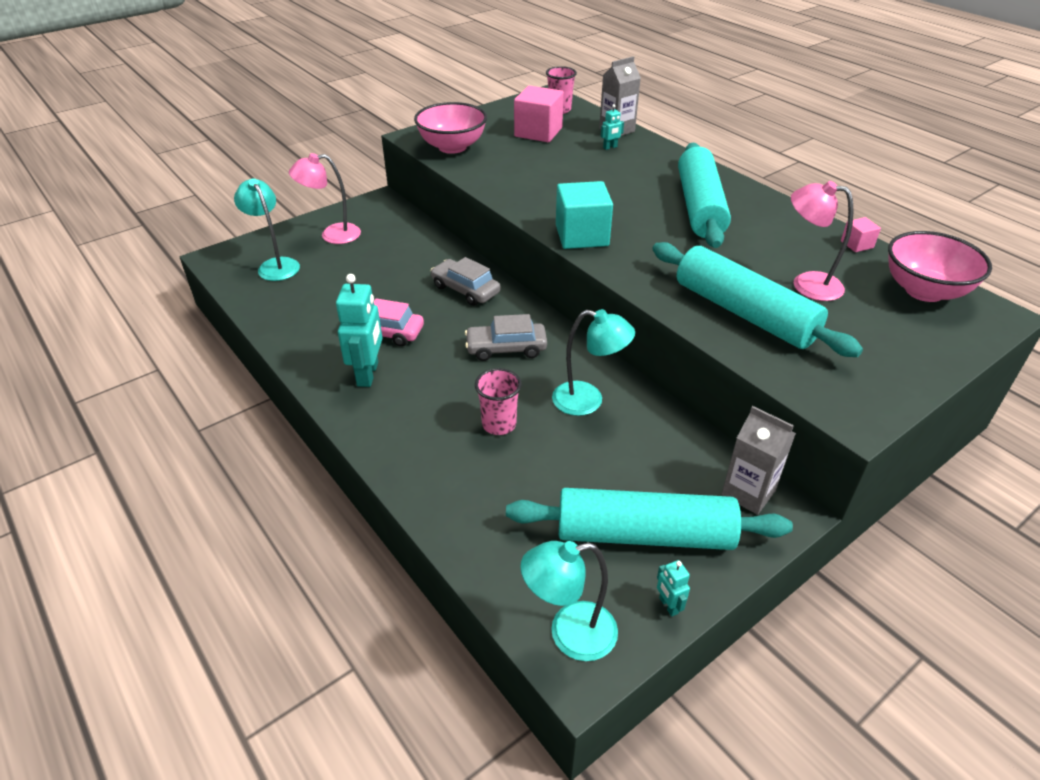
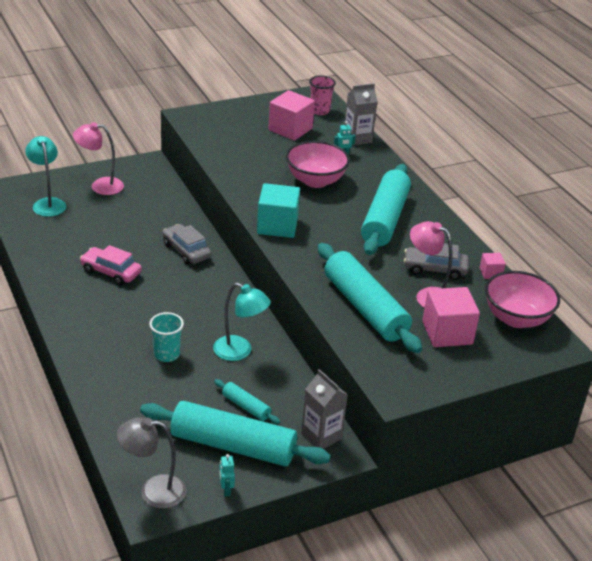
camera: 10 degrees right, 5 degrees down
turquoise robot [336,274,383,387] -> none
pink bowl [414,102,487,154] -> pink bowl moved to [286,141,350,188]
grey car [465,314,547,361] -> grey car moved to [404,244,469,280]
pink cup [475,368,522,435] -> turquoise cup [149,312,184,362]
turquoise lamp [520,541,618,661] -> grey lamp [117,417,186,509]
none -> turquoise rolling pin [214,379,280,424]
none -> pink cube [422,287,480,347]

